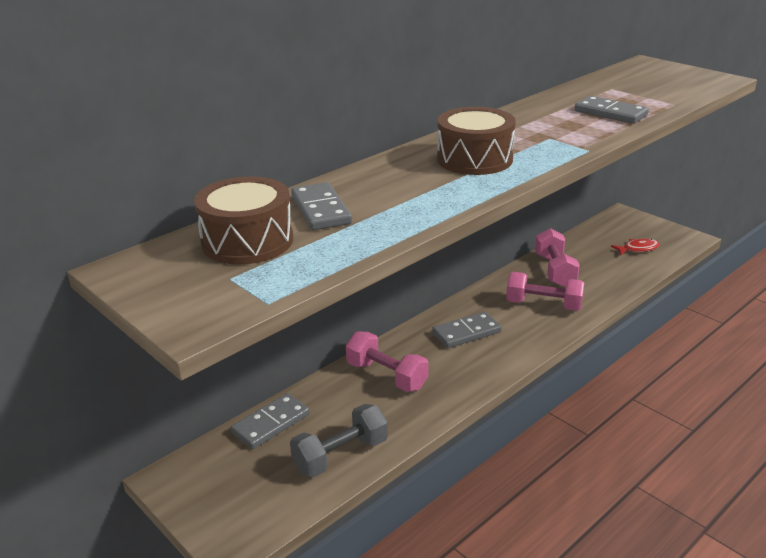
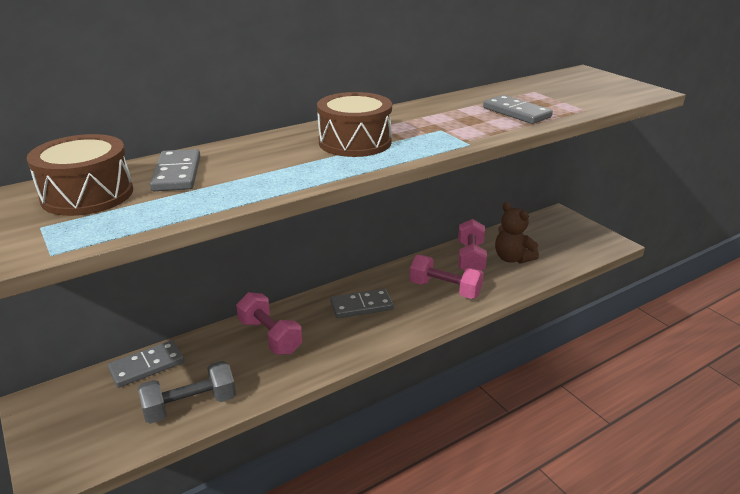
camera: 10 degrees right, 0 degrees up
red fish [611,239,660,255] -> none
none -> brown teddy bear [495,202,539,264]

